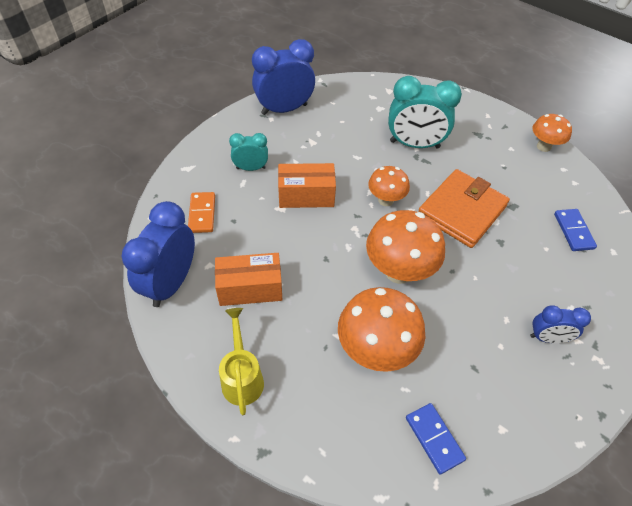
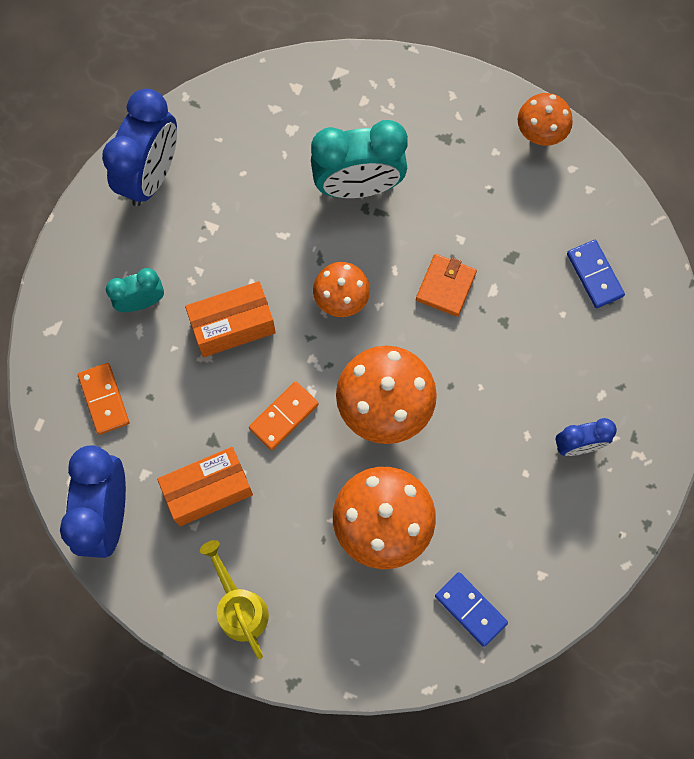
camera: 15 degrees left, 20 degrees up
blue clock [252,39,315,115] -> blue clock turned 150 degrees clockwise [102,89,177,207]
orange wallet [419,169,510,248] -> orange wallet [416,254,477,317], size x0.53
none -> orange domino [249,381,318,450]

